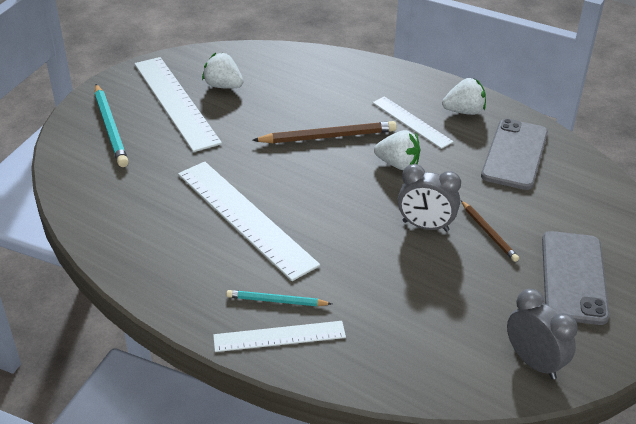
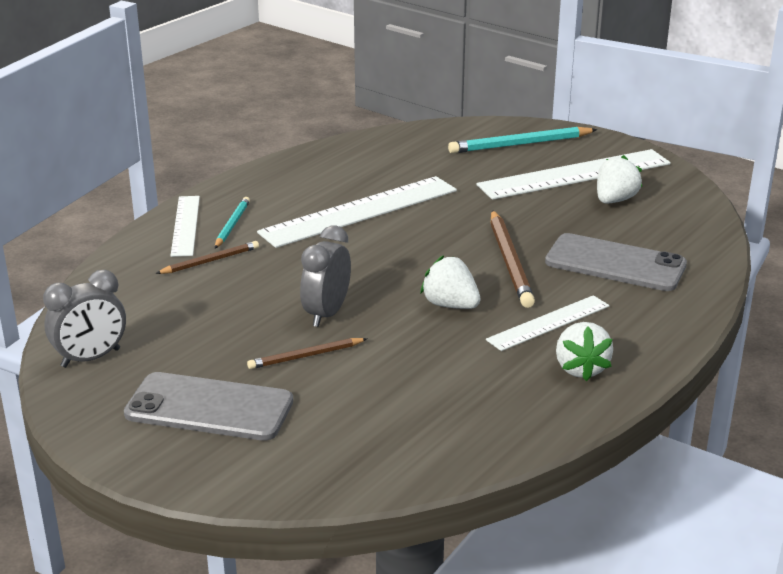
camera: 95 degrees right, 10 degrees down
white strawberry [374,130,420,170] -> white strawberry turned 105 degrees clockwise [420,255,481,309]
grey phone [481,118,548,190] -> grey phone moved to [545,233,687,291]
none -> brown pencil [155,241,259,274]

